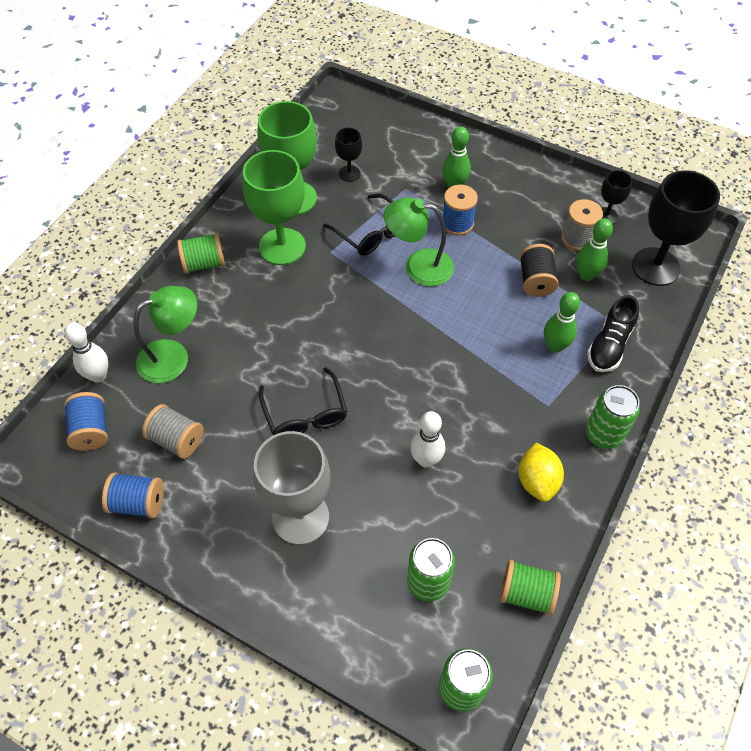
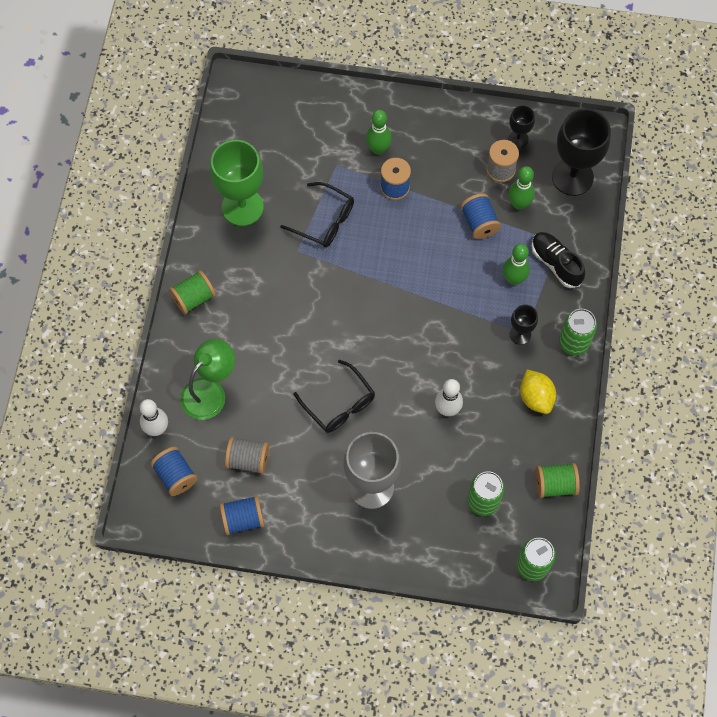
camera: 20 degrees left, 10 degrees up
green goblet [242,150,306,265] -> none
black goblet [335,128,362,182] -> black goblet moved to [510,305,538,345]
green lamp [384,197,454,286] -> none
black spool [520,244,559,297] -> blue spool [460,193,501,239]
black shoe [587,295,639,372] -> black shoe turned 135 degrees clockwise [532,232,585,288]

